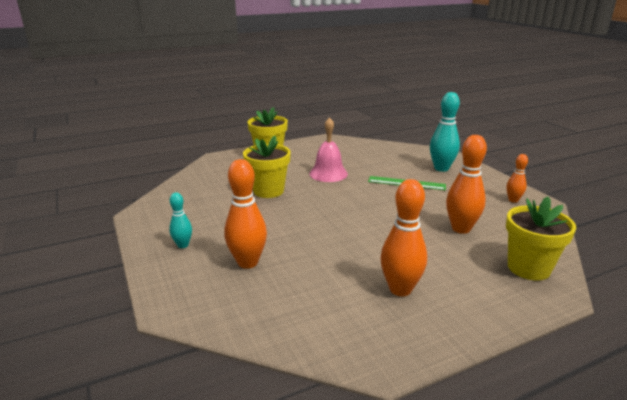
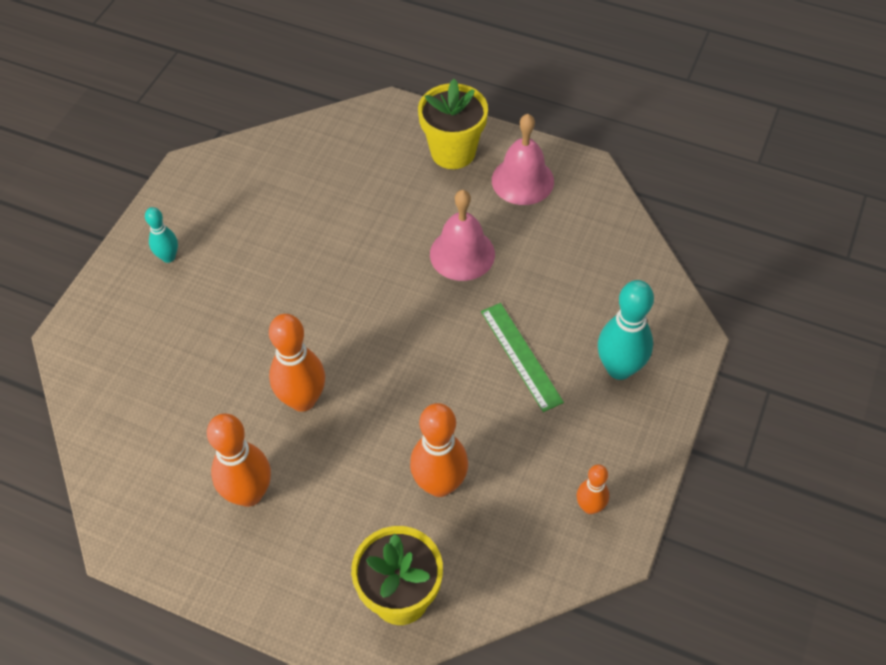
camera: 50 degrees right, 30 degrees up
orange bowling pin [224,159,267,269] -> orange bowling pin moved to [269,314,325,412]
yellow flower pot [243,136,291,198] -> none
none -> pink bell [492,114,554,205]

